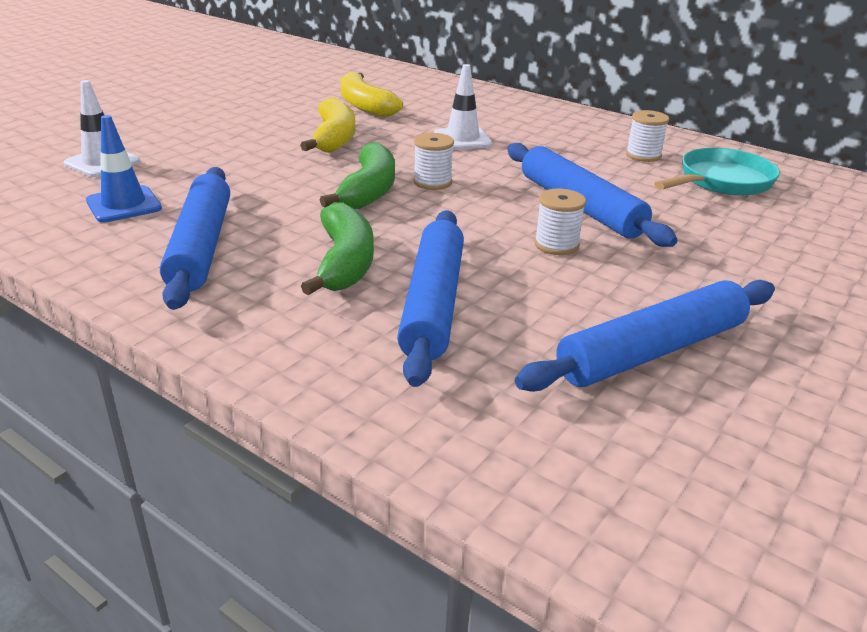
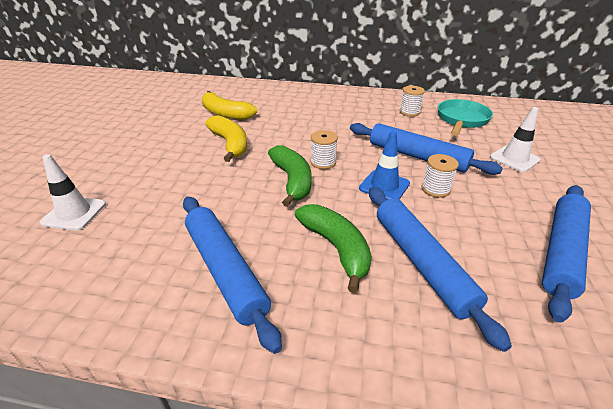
camera: 25 degrees left, 5 degrees up
blue traffic cone [86,115,162,223] -> blue traffic cone moved to [359,130,410,200]
white traffic cone [434,64,492,150] -> white traffic cone moved to [490,107,541,172]

